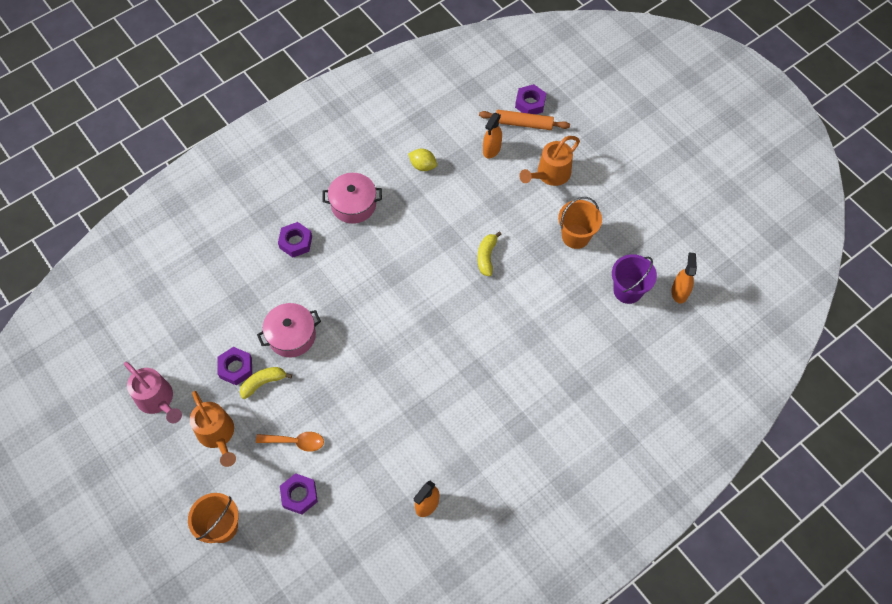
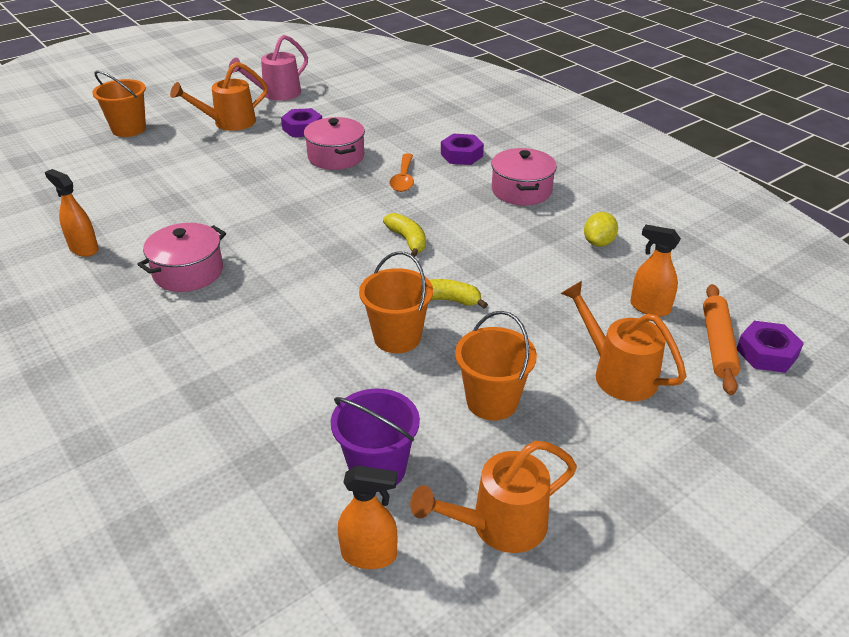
camera: 90 degrees right, 25 degrees down
yellow banana [240,367,292,399] -> yellow banana moved to [383,213,426,257]
orange spoon [256,432,324,452] -> orange spoon moved to [390,153,414,192]
purple nut [280,473,318,515] -> none
none -> pink pot [137,223,226,292]
none -> orange bucket [359,251,433,353]
none -> orange watering can [410,441,577,553]

